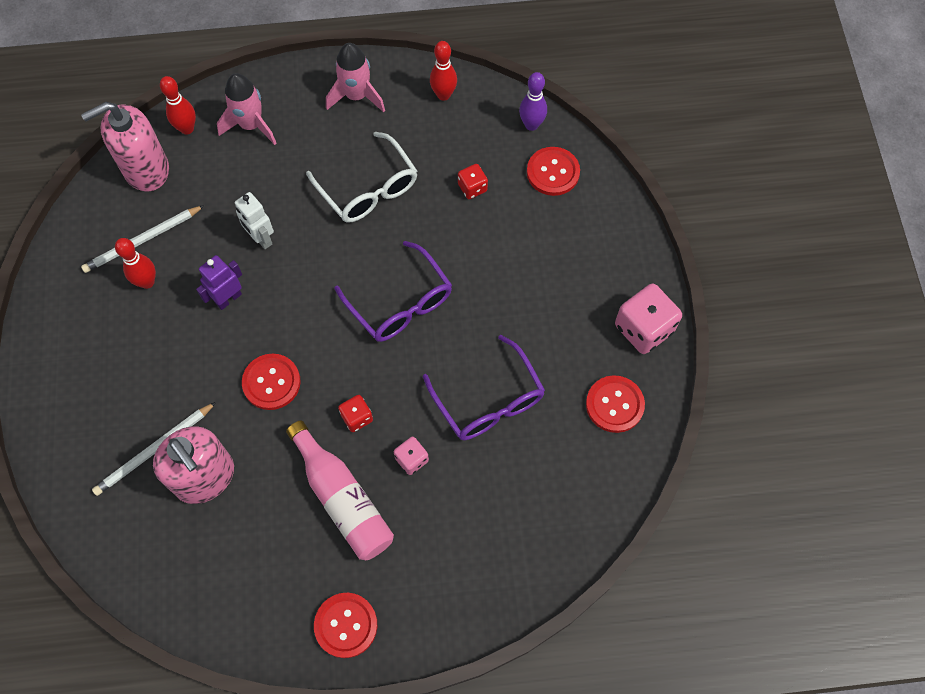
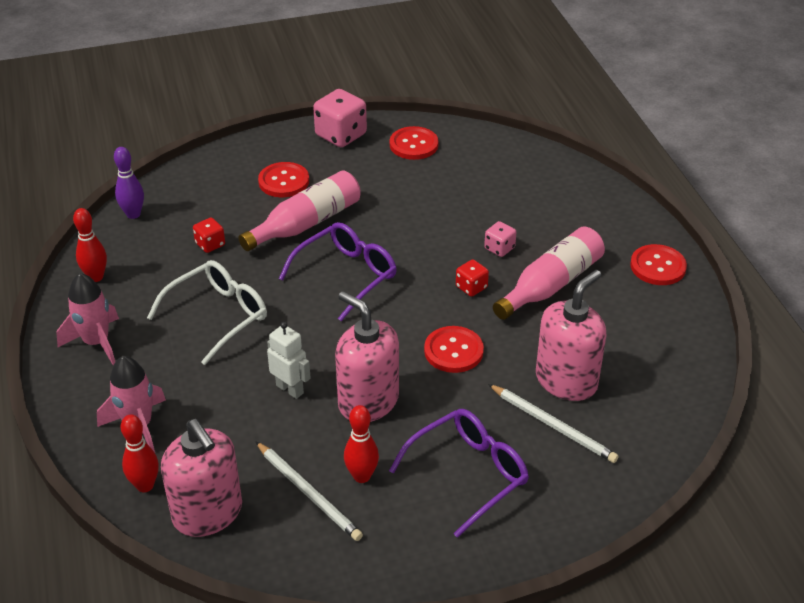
camera: 100 degrees left, 25 degrees down
purple robot [196,255,242,310] -> pink soap dispenser [335,291,399,422]
white robot [235,192,274,249] -> white robot turned 90 degrees counterclockwise [267,322,311,399]
purple glasses [423,335,545,440] -> purple glasses moved to [389,409,529,538]
red button [527,147,580,196] -> red button moved to [258,162,309,197]
none -> pink bottle [238,170,361,251]

